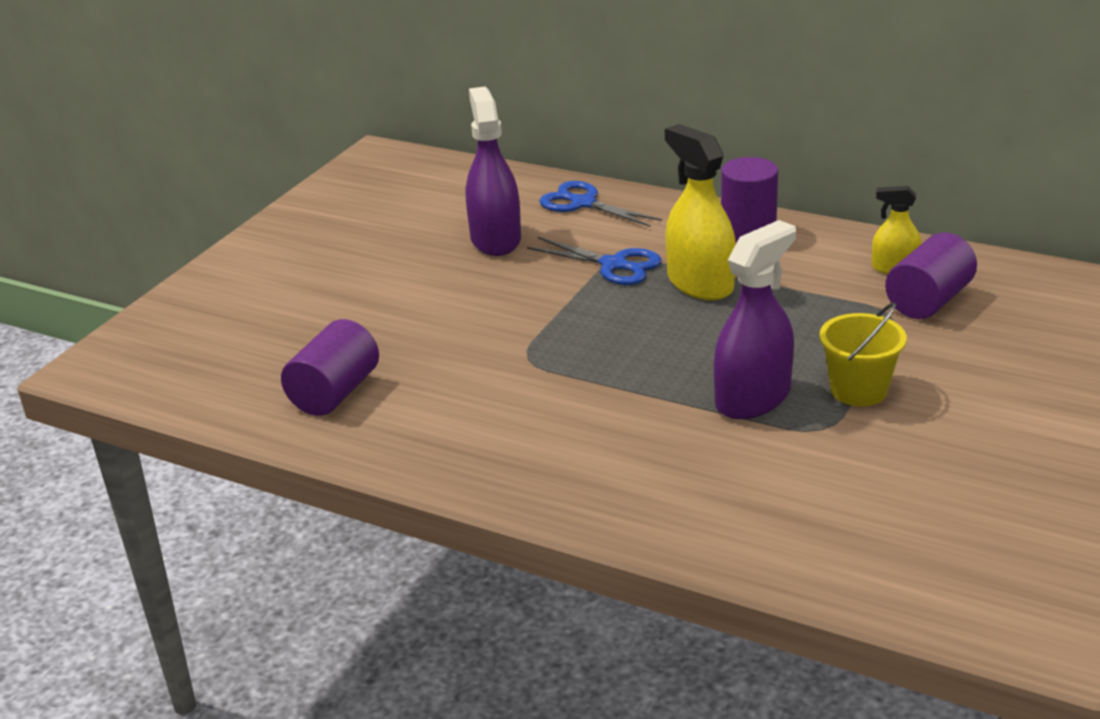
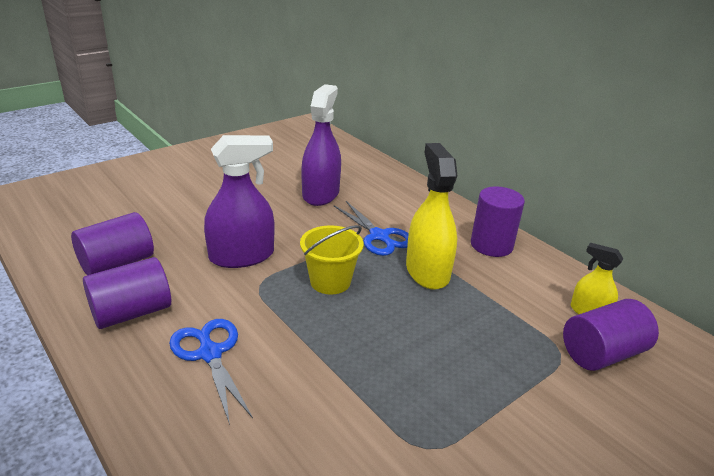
camera: 20 degrees right, 0 degrees up
blue scissors [539,181,662,227] -> blue scissors moved to [169,319,253,425]
purple spray bottle [714,220,796,419] -> purple spray bottle moved to [204,135,275,268]
yellow bucket [819,302,907,407] -> yellow bucket moved to [300,225,364,295]
none -> purple cylinder [83,257,171,329]

